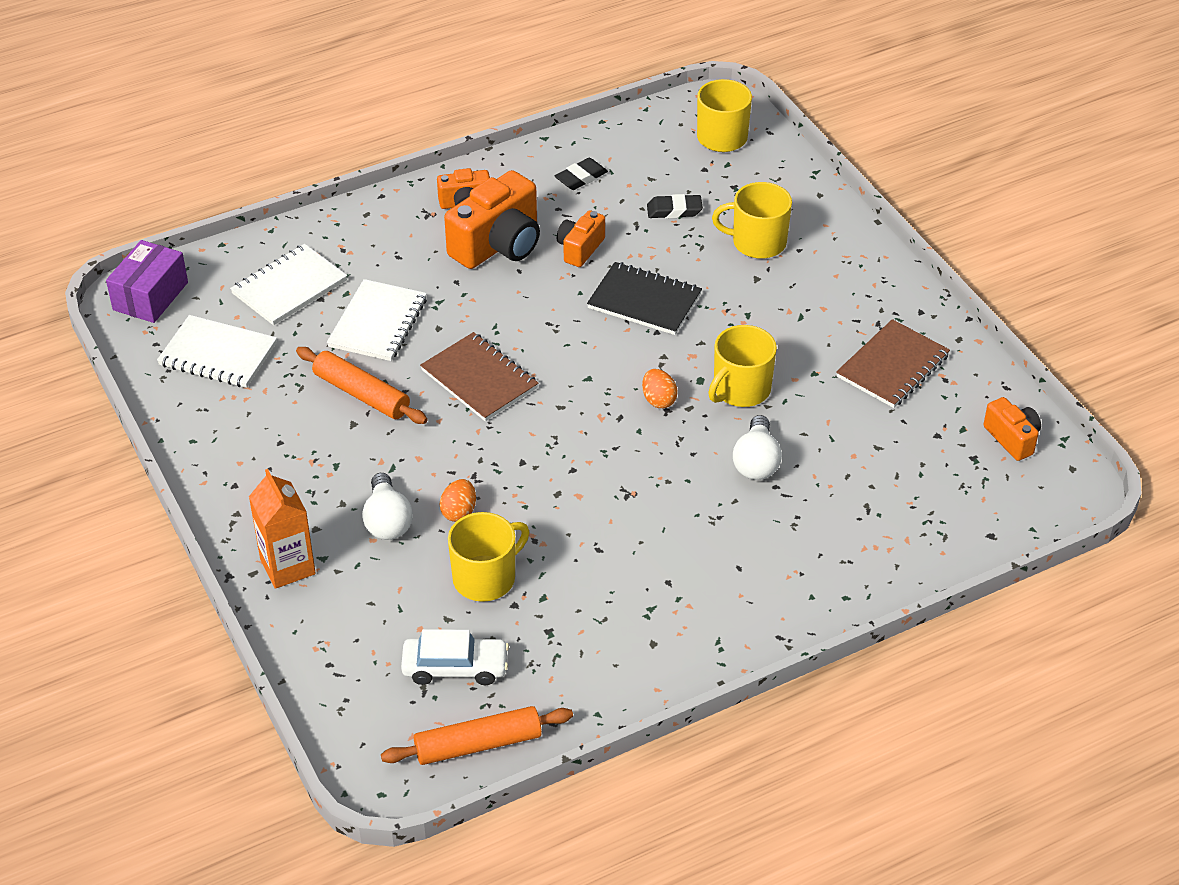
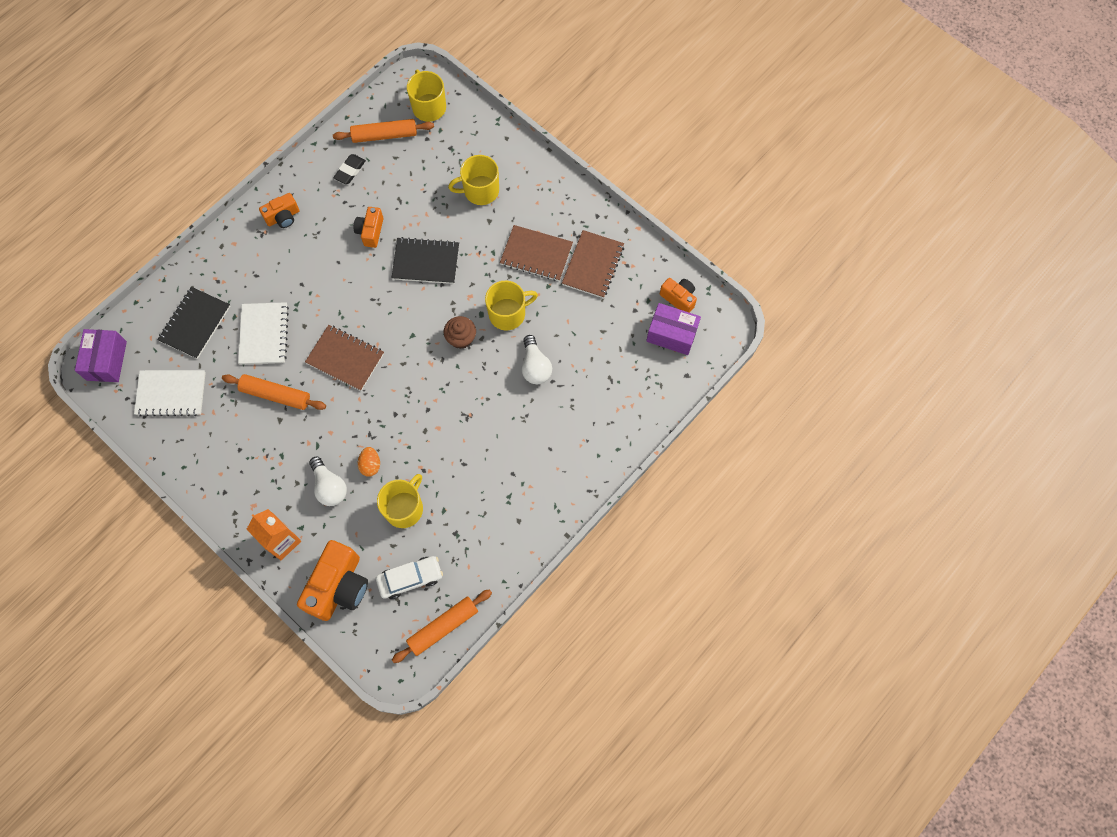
camera: 20 degrees left, 25 degrees up
white notebook [230,244,347,325] -> black notebook [157,287,230,359]
orange camera [444,170,540,269] -> orange camera moved to [297,540,368,621]
orange egg [642,369,678,408] -> brown cupcake [444,316,476,349]
black eraser [647,194,703,218] -> none
yellow mug [708,325,777,407] -> yellow mug turned 135 degrees counterclockwise [485,281,538,330]
none -> orange rolling pin [333,119,434,143]
none -> brown notebook [500,225,573,281]
none -> purple box [646,303,701,355]

